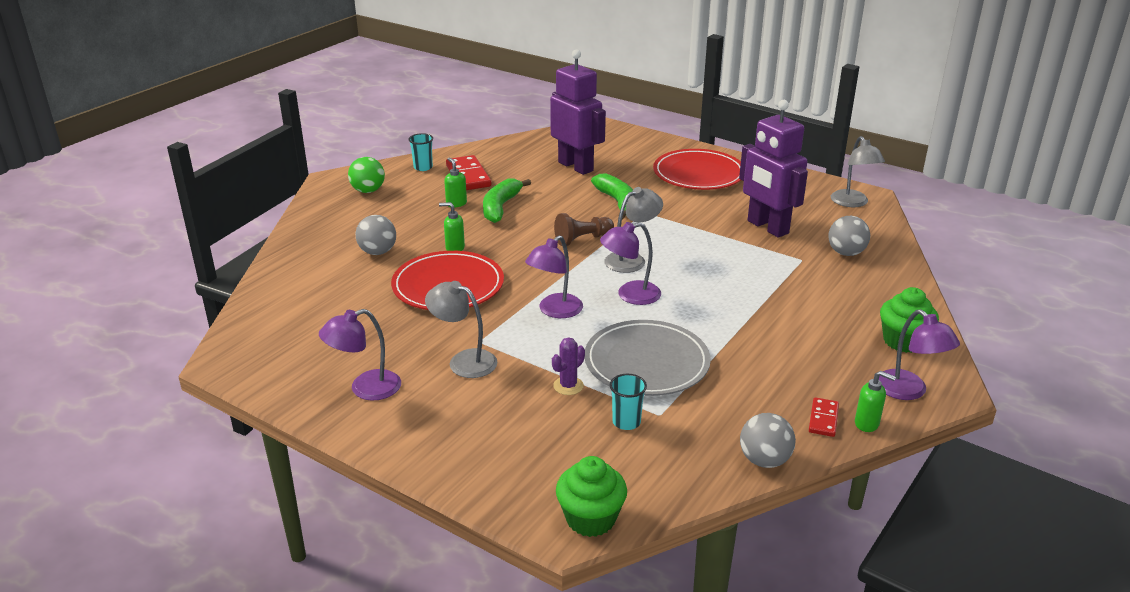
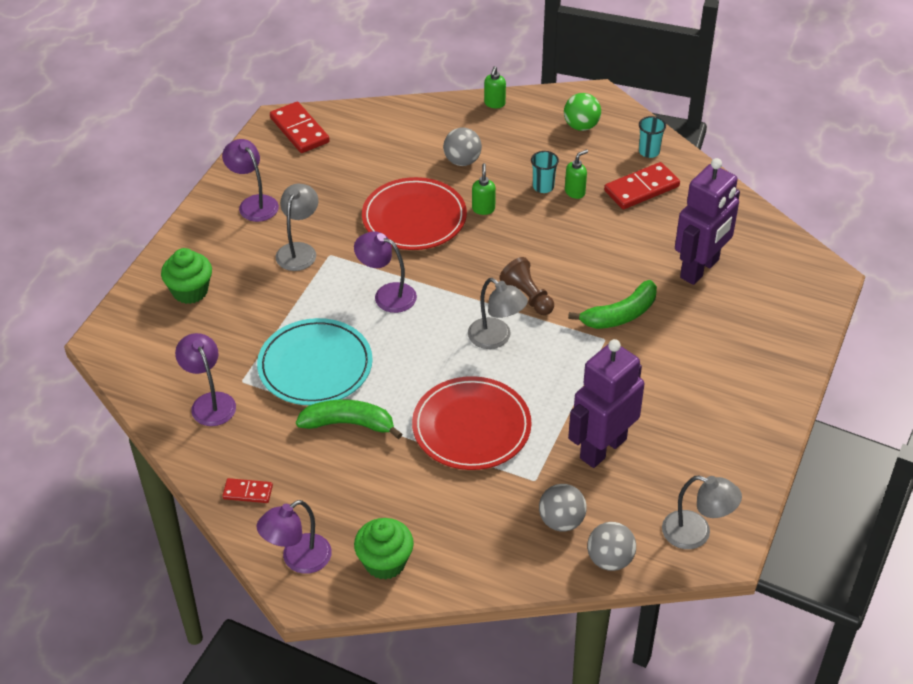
camera: 80 degrees right, 15 degrees up
green banana [483,178,531,223] -> green banana moved to [296,400,402,439]
purple cactus [552,337,585,395] -> none
green cupcake [556,456,627,537] -> green cupcake moved to [161,248,212,304]
grey plate [585,320,711,396] -> turquoise plate [257,318,373,405]
purple lamp [600,222,661,305] -> purple lamp moved to [175,333,236,426]
turquoise cup [610,374,647,430] -> turquoise cup moved to [531,151,559,193]
red plate [653,149,741,190] -> red plate moved to [412,376,532,470]
grey ball [740,413,796,468] -> grey ball moved to [587,522,636,571]
grey lamp [831,136,885,207] -> grey lamp turned 135 degrees counterclockwise [662,475,742,549]
green soap dispenser [855,371,896,432] -> green soap dispenser moved to [484,66,506,108]
none -> red domino [270,102,330,153]

